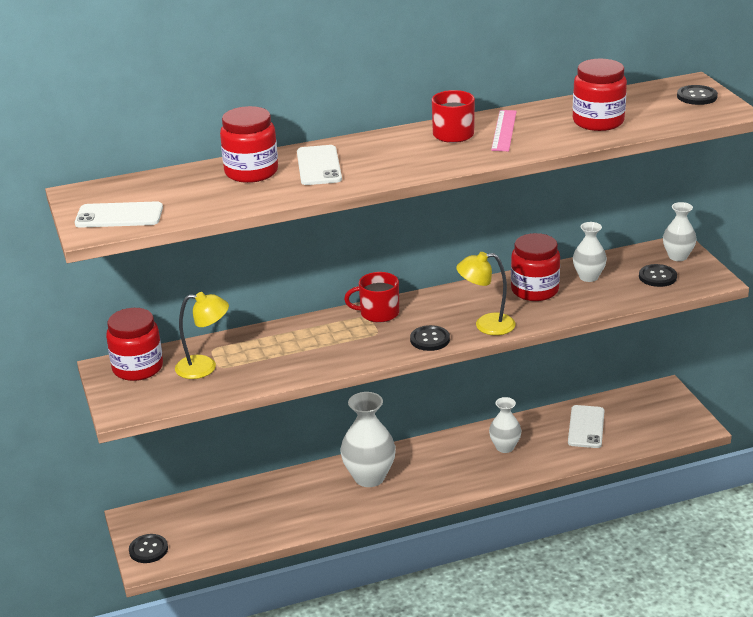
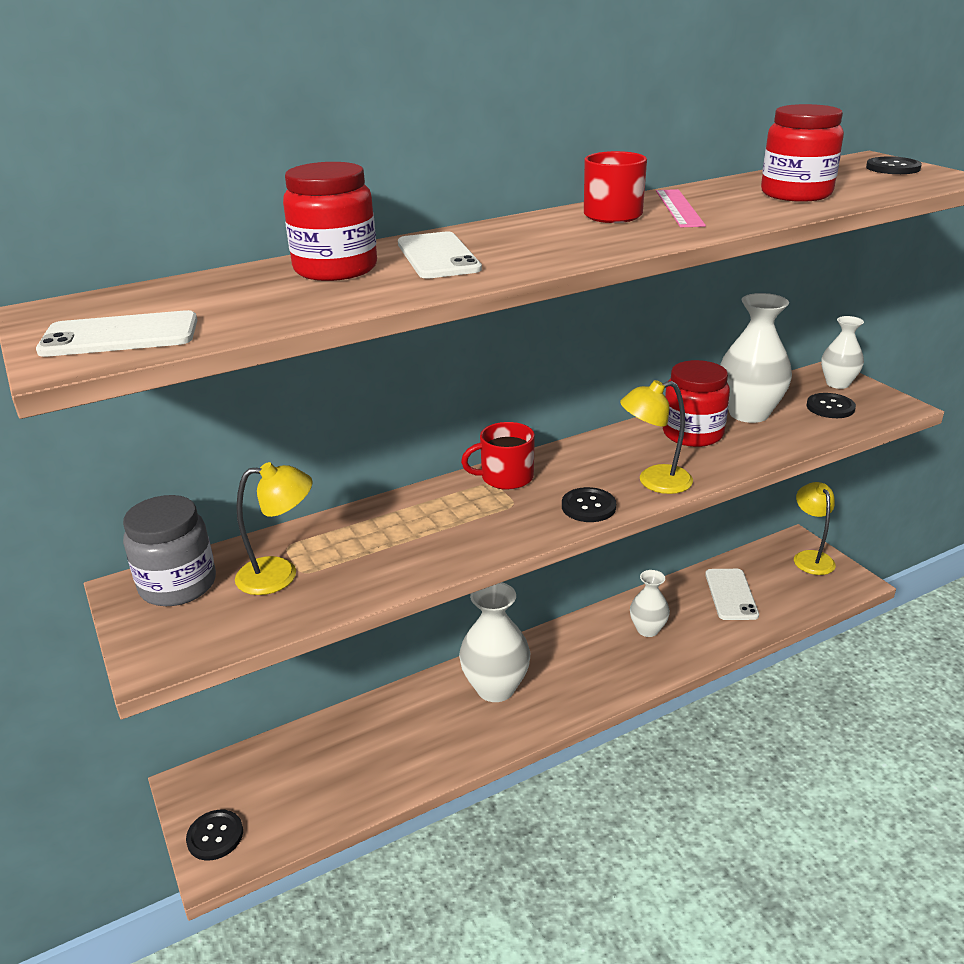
camera: 10 degrees left, 0 degrees up
red jar [106,308,163,381] -> grey jar [123,495,216,606]
white vase [573,222,607,282] -> white vase [720,293,792,423], size x1.66
none -> yellow lamp [794,482,836,575]

